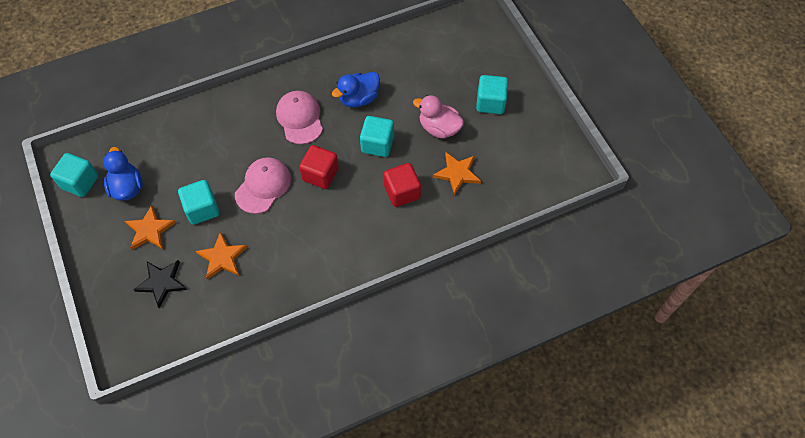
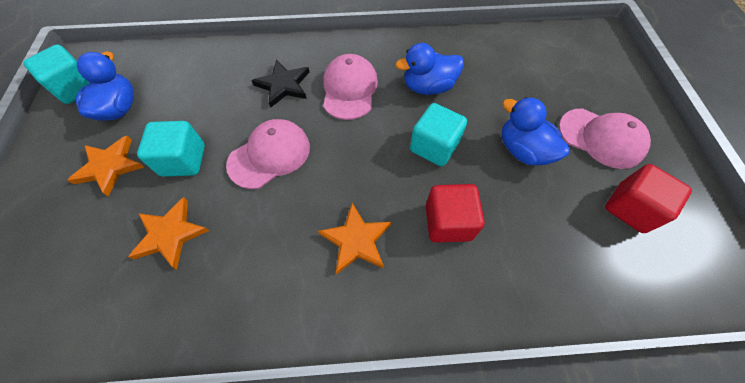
camera: 20 degrees right, 0 degrees up
black star [133,260,187,308] -> black star moved to [251,60,310,107]
red cube [299,145,339,189] -> red cube moved to [605,164,692,233]
pink duck [413,95,464,139] -> blue duck [502,97,570,165]
orange star [433,152,481,196] -> orange star moved to [318,203,391,275]
turquoise cube [476,75,508,114] -> pink cap [559,108,651,169]

